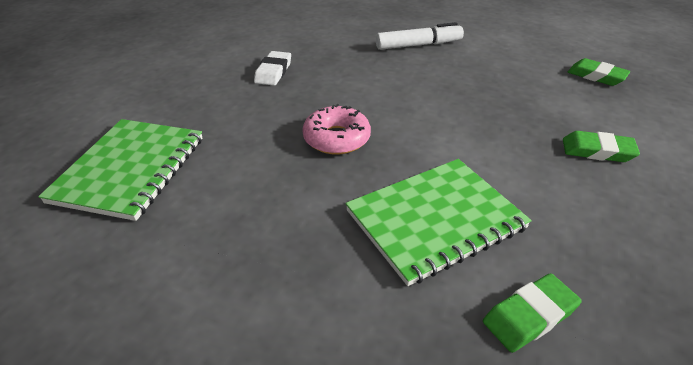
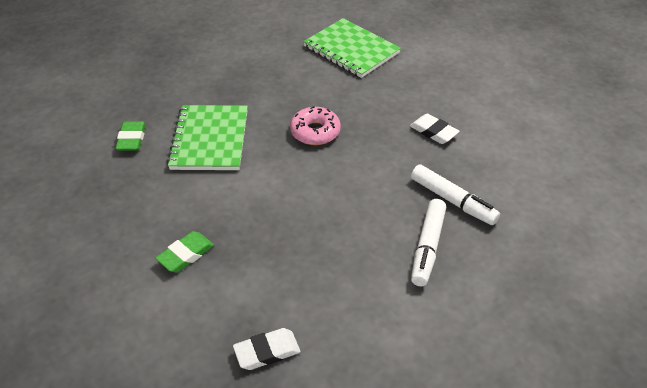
camera: 120 degrees right, 5 degrees up
green eraser [567,58,630,86] -> white eraser [233,328,300,370]
none -> white marker [411,164,500,225]

